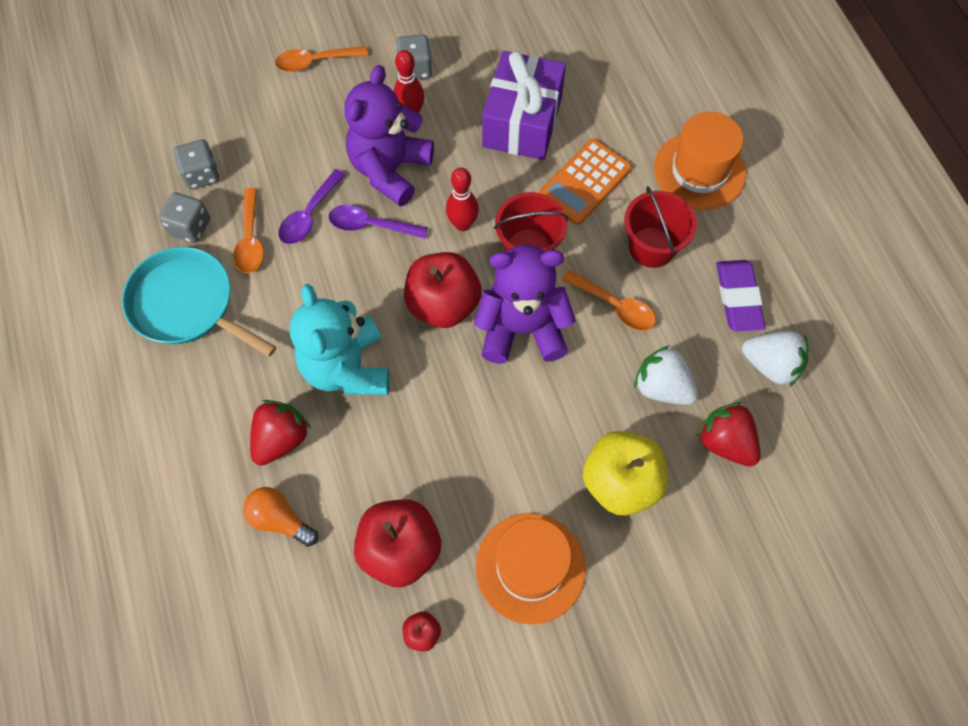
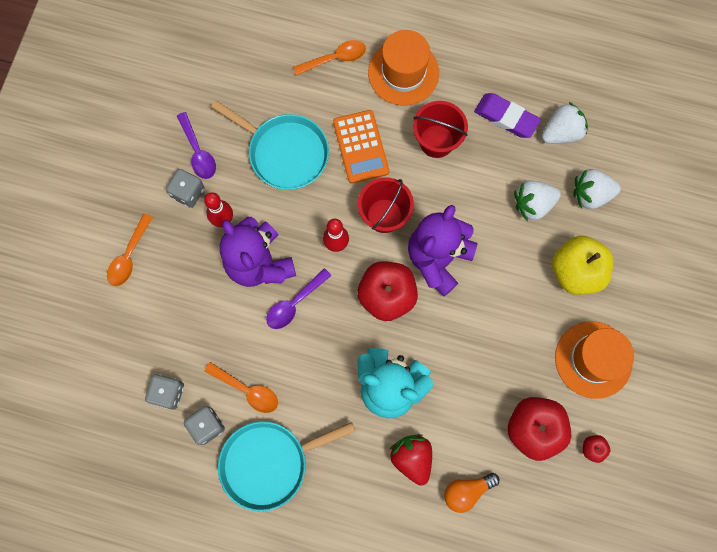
camera: 55 degrees left, 10 degrees up
purple spoon [279,169,346,244] -> purple spoon moved to [177,112,216,179]
purple gift [482,51,566,160] -> turquoise pan [211,100,329,190]
orange spoon [562,270,656,331] -> orange spoon moved to [293,40,366,76]
red strawberry [697,402,761,467] -> white strawberry [573,169,621,209]

